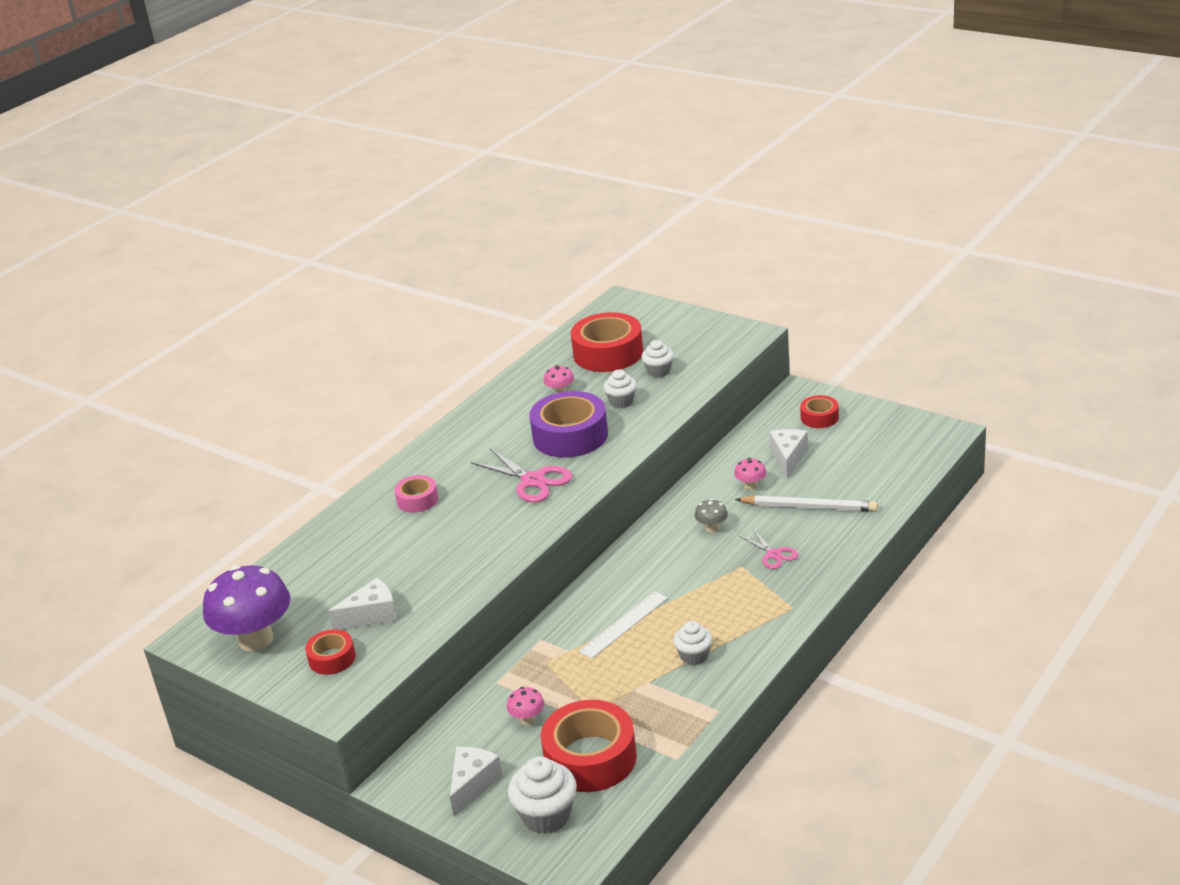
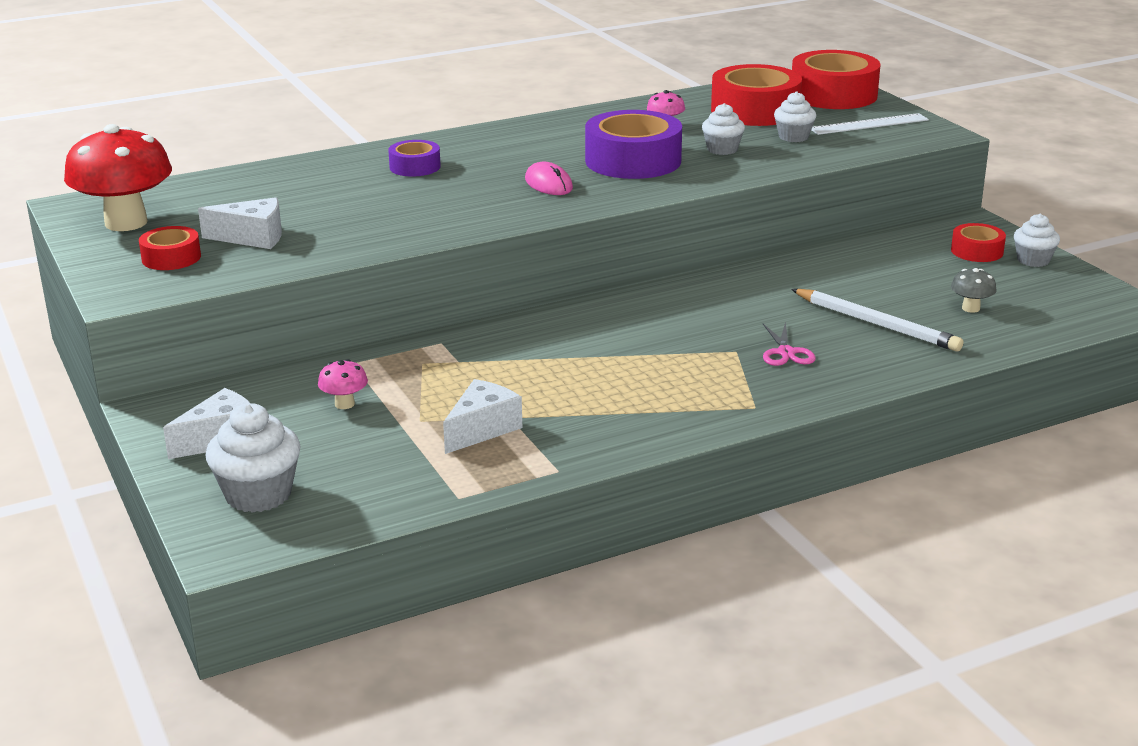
camera: 25 degrees right, 5 degrees down
purple mushroom [203,565,290,651] -> red mushroom [64,124,172,231]
pink tape [394,475,438,513] -> purple tape [388,140,441,176]
pink scissors [471,448,572,502] -> pink mouse [525,162,573,195]
red tape [541,700,637,792] -> red tape moved to [792,50,881,109]
white ruler [579,591,668,659] -> white ruler moved to [811,113,929,135]
white cupcake [673,621,713,665] -> white cupcake moved to [1014,214,1060,267]
grey mushroom [695,499,728,532] -> grey mushroom moved to [951,268,997,313]
pink mushroom [734,458,766,490] -> none
white cheese [769,429,808,478] -> white cheese moved to [443,379,522,454]

